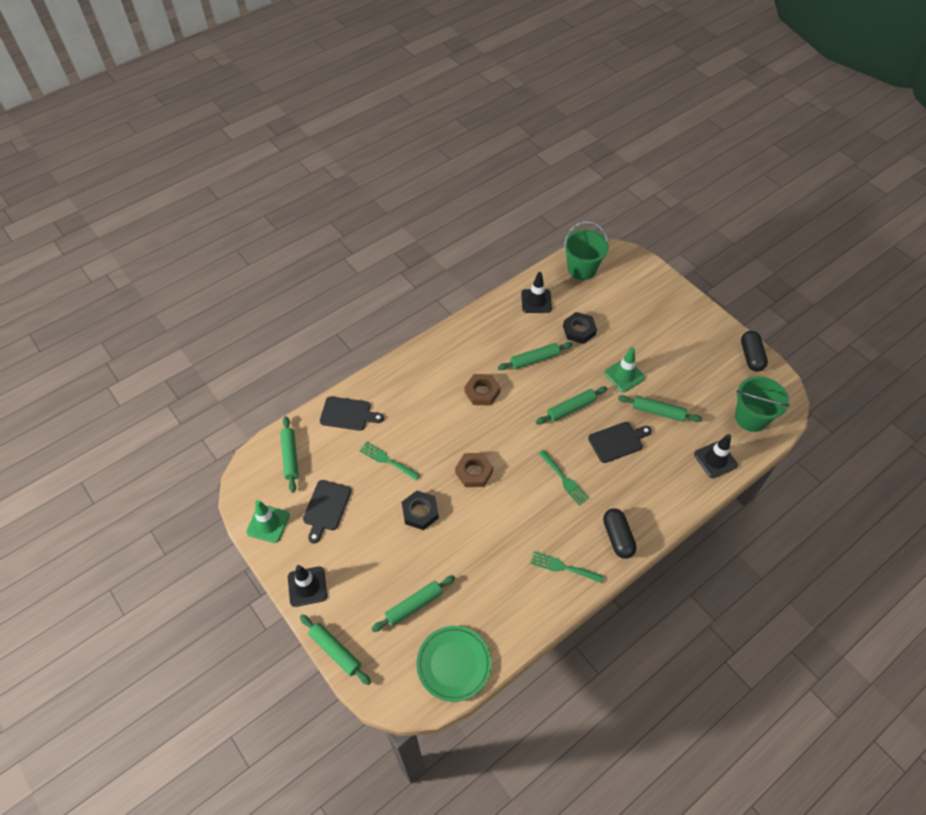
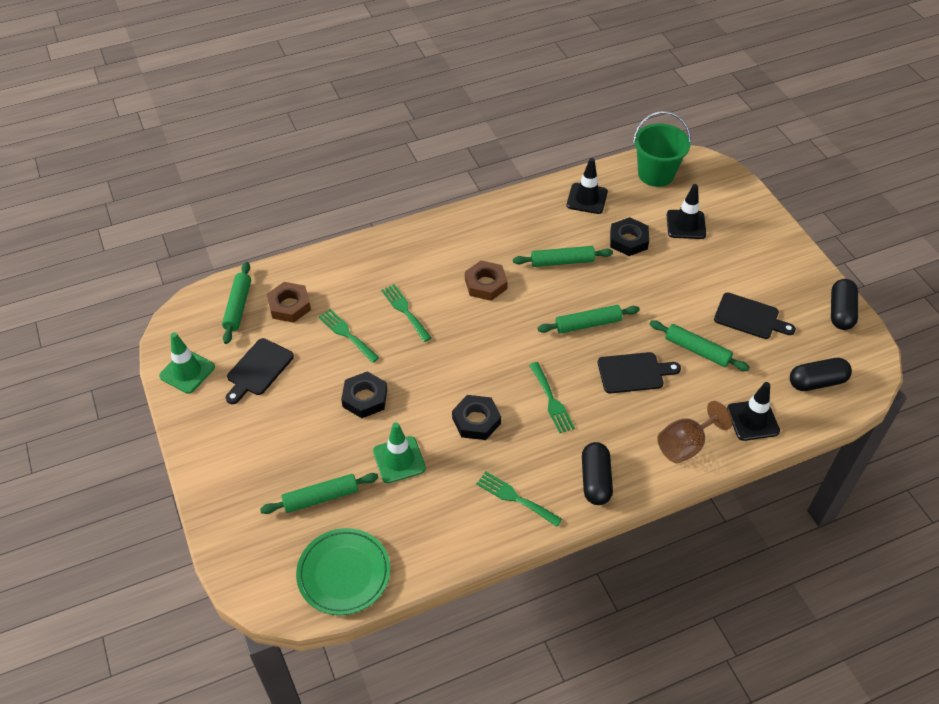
camera: 15 degrees right, 5 degrees down
black traffic cone [288,565,327,607] -> black traffic cone moved to [667,184,706,239]
green rolling pin [300,615,371,685] -> none
black cutting board [320,396,384,431] -> black cutting board moved to [714,293,796,339]
brown nut [455,453,493,487] -> brown nut moved to [267,282,311,323]
green traffic cone [604,347,645,392] -> green traffic cone moved to [373,422,426,483]
green bucket [735,376,790,432] -> black capsule [790,358,852,391]
none -> green fork [381,284,432,342]
none -> black nut [452,395,501,440]
none -> brown goblet [657,401,733,464]

